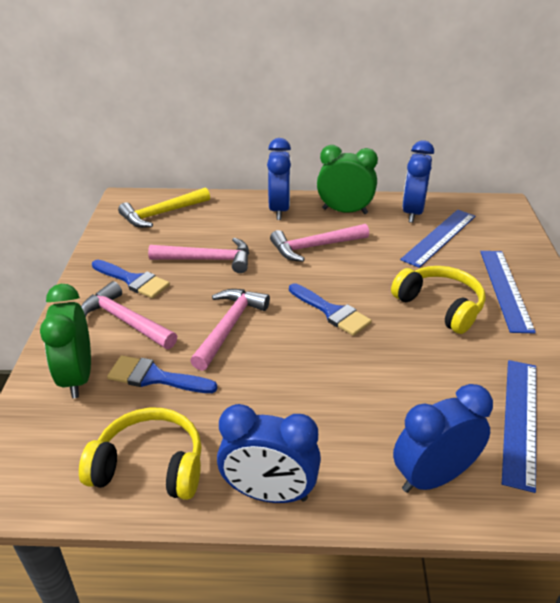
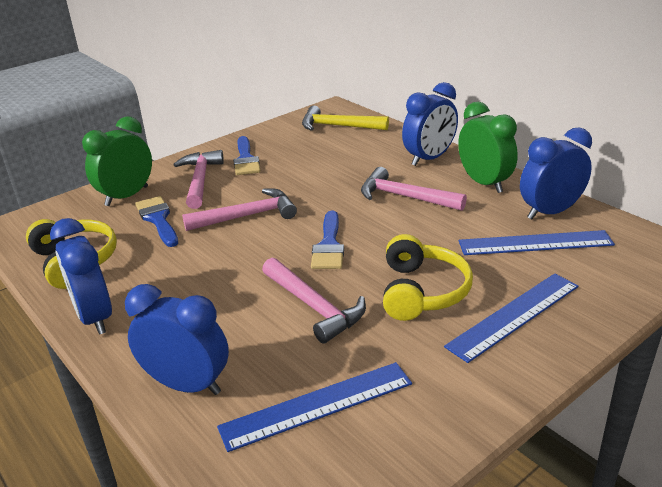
camera: 50 degrees right, 5 degrees down
pink hammer [148,238,249,273] -> pink hammer moved to [262,258,366,344]

